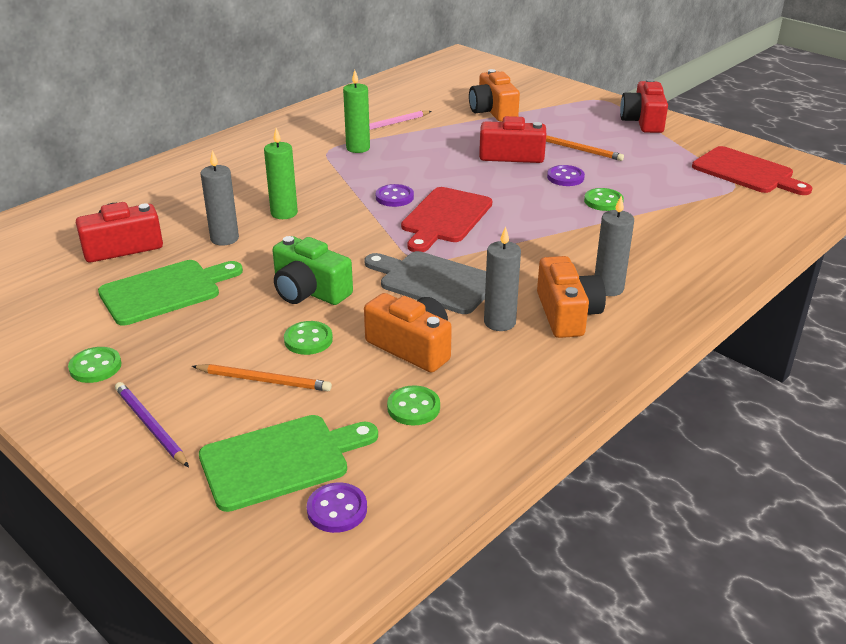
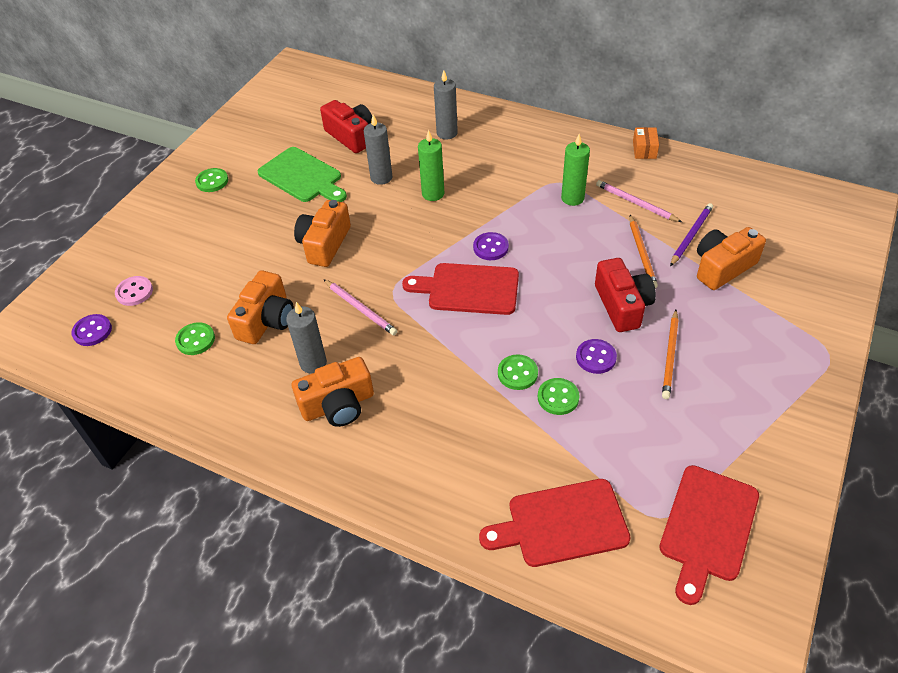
camera: 75 degrees right, 15 degrees up
purple pencil [115,382,189,467] -> purple pencil moved to [670,203,713,266]
orange pencil [192,364,332,391] -> orange pencil moved to [630,215,658,288]
green cutting board [199,415,378,512] -> pink button [115,276,153,306]
green camera [272,236,353,305] -> orange camera [294,200,351,267]
green button [284,321,333,355] -> green button moved to [498,354,538,390]
grey cutting board [364,251,486,314] -> pink pencil [323,279,398,335]
grey candle [595,196,634,296] -> grey candle moved to [434,70,458,140]
red camera [620,79,668,133] -> none
none -> red cutting board [479,479,631,567]
none -> orange box [633,127,659,159]

